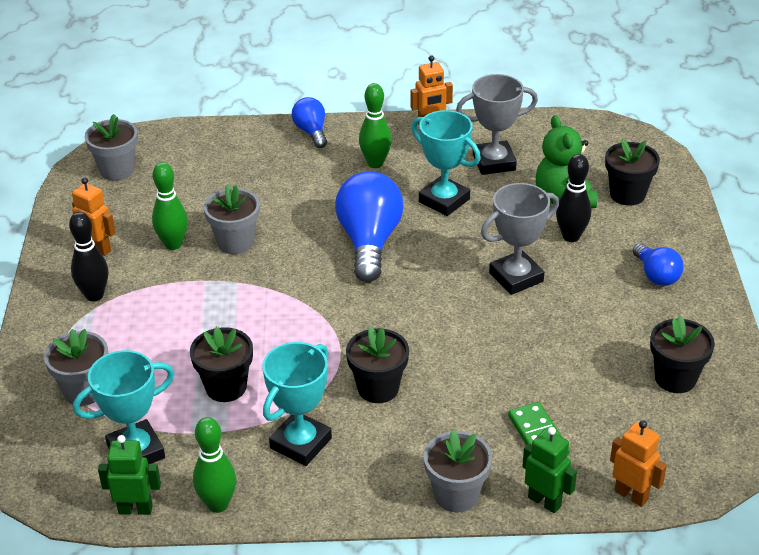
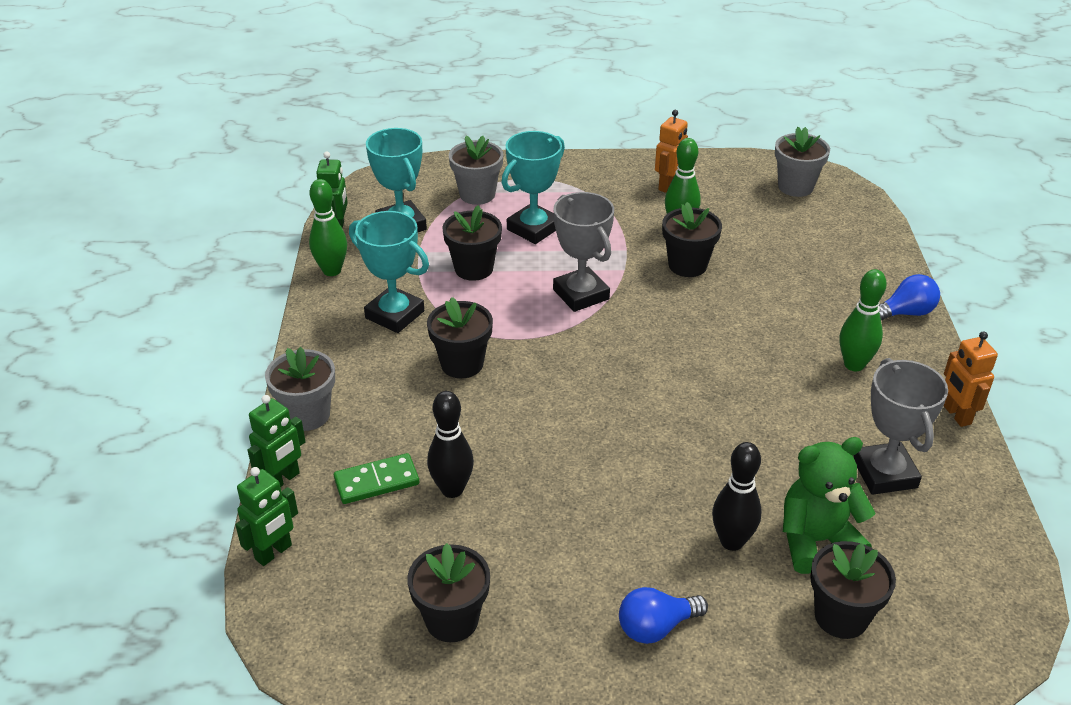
camera: 90 degrees right, 0 degrees up
black bowling pin [69,212,108,301] -> black bowling pin moved to [427,391,474,498]
grey flower pot [204,184,260,254] -> black flower pot [662,202,722,277]
blue light bulb [335,171,404,282] -> none
turquoise trophy [412,110,481,216] -> turquoise trophy moved to [501,131,565,244]
grey trophy [481,183,559,295] -> grey trophy moved to [553,192,614,312]
orange robot [610,420,667,507] -> green robot [235,467,298,566]

